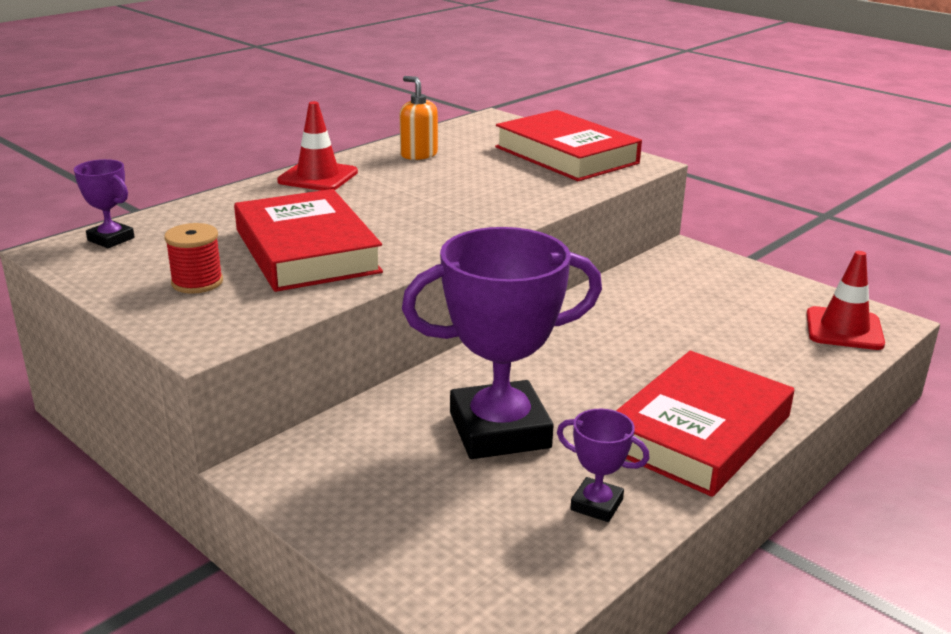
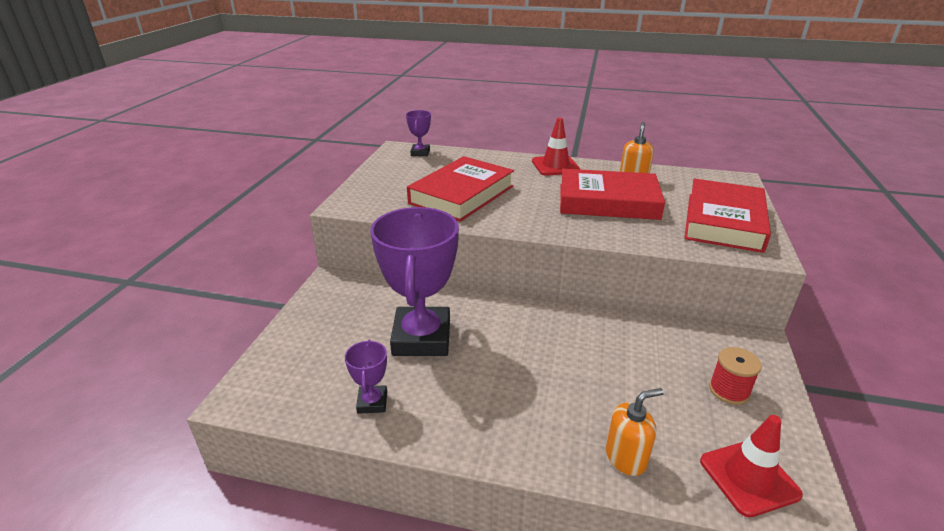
camera: 60 degrees right, 5 degrees up
red spool [164,223,223,294] -> red spool moved to [709,347,762,405]
purple trophy [402,227,602,459] -> purple trophy turned 45 degrees clockwise [370,207,459,356]
red book [616,351,794,497] -> red book moved to [560,169,665,220]
none -> orange soap dispenser [606,388,664,476]

